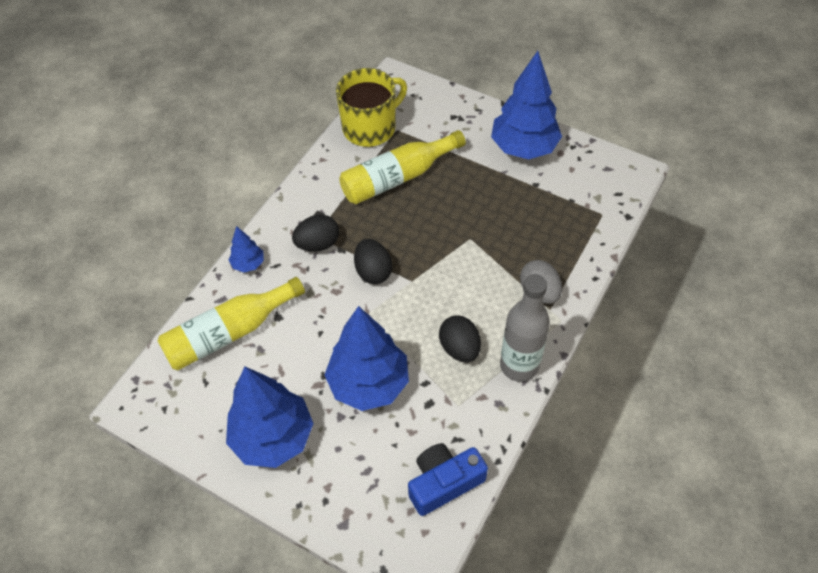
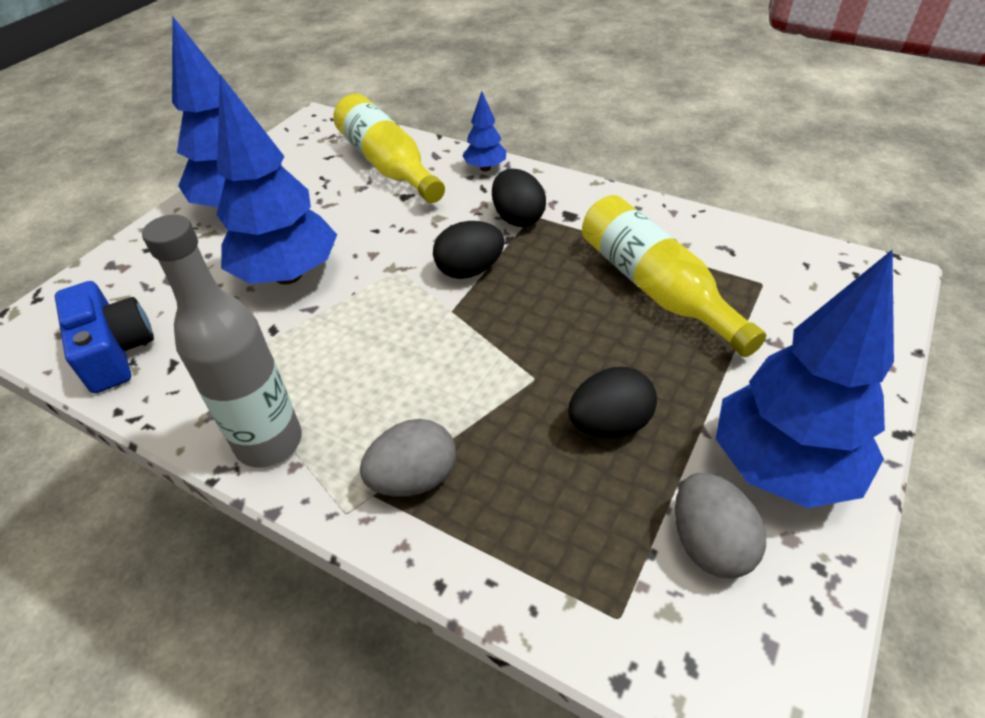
camera: 90 degrees right, 10 degrees down
yellow mug [336,68,407,147] -> none
black egg [439,315,481,363] -> black egg moved to [569,367,657,438]
none -> grey egg [675,473,766,578]

